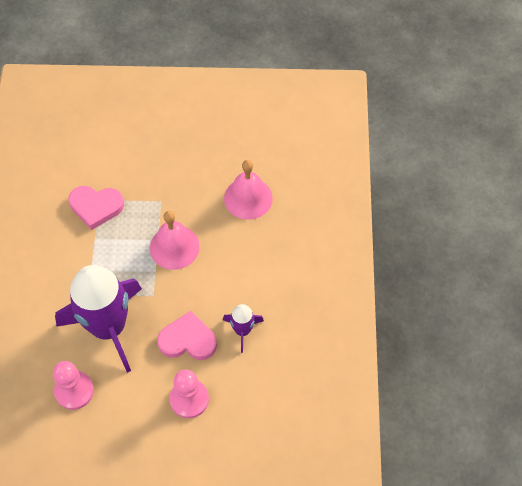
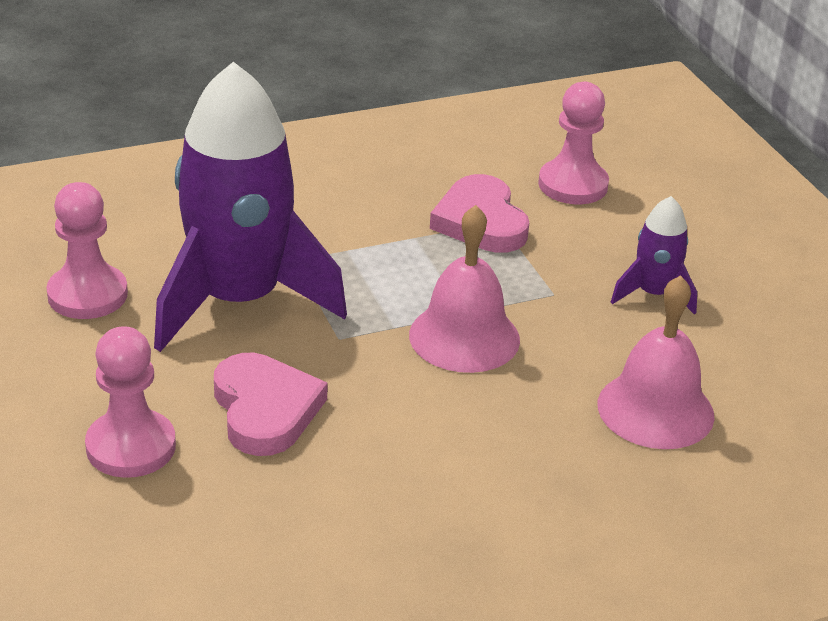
camera: 65 degrees right, 25 degrees down
purple rocket [223,304,264,353] -> purple rocket moved to [611,196,697,315]
none -> pink pawn [538,81,609,204]

